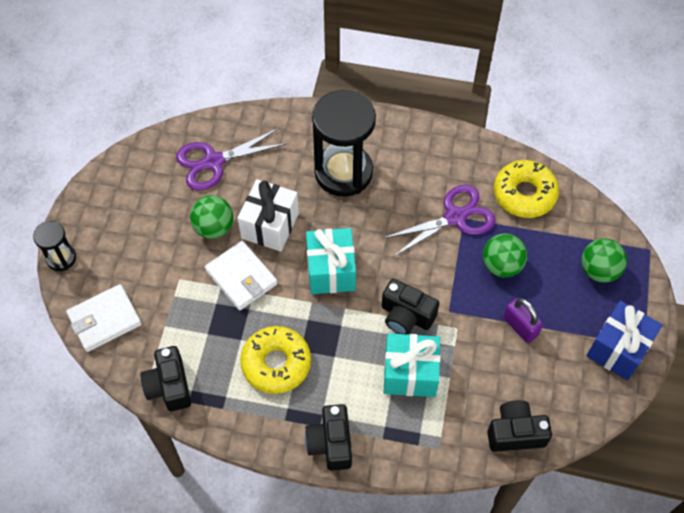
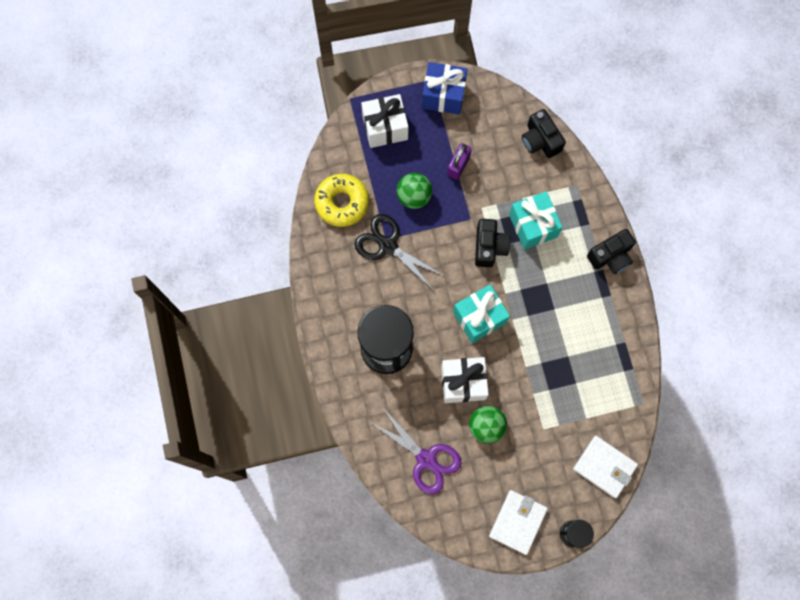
camera: 115 degrees left, 15 degrees up
black camera [140,346,191,411] -> none
white wallet [205,241,277,310] -> white wallet moved to [489,490,548,555]
yellow donut [240,326,311,394] -> none
purple scissors [382,185,495,257] -> black scissors [355,214,446,291]
green ball [581,238,627,283] -> white gift [361,94,408,148]

